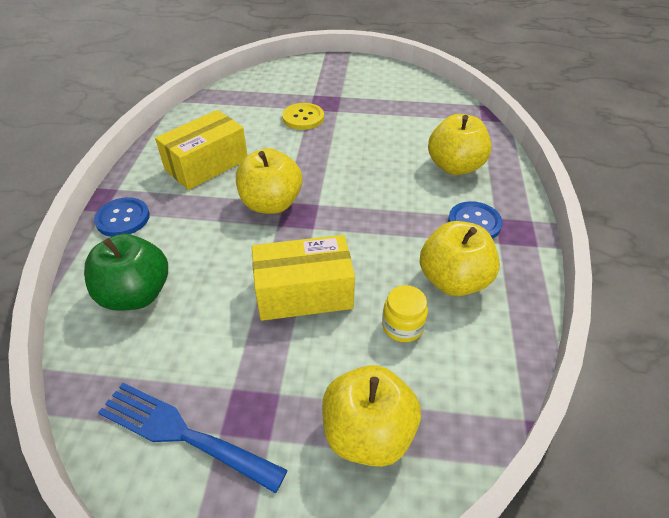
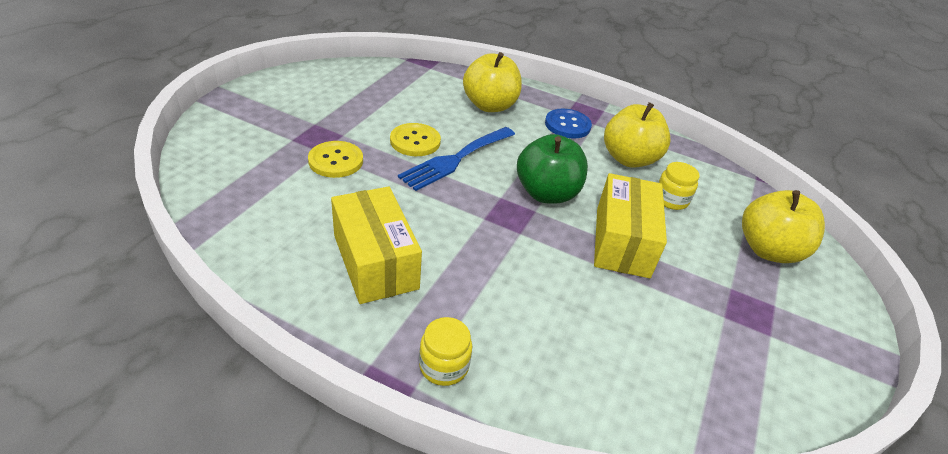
camera: 75 degrees left, 5 degrees down
green apple [84,234,168,311] -> green apple moved to [517,134,588,204]
blue button [94,197,150,237] -> yellow jar [419,317,472,386]
blue fork [98,383,288,494] -> blue fork moved to [398,127,515,191]
yellow apple [236,148,302,214] -> none
none -> yellow button [390,123,441,156]

